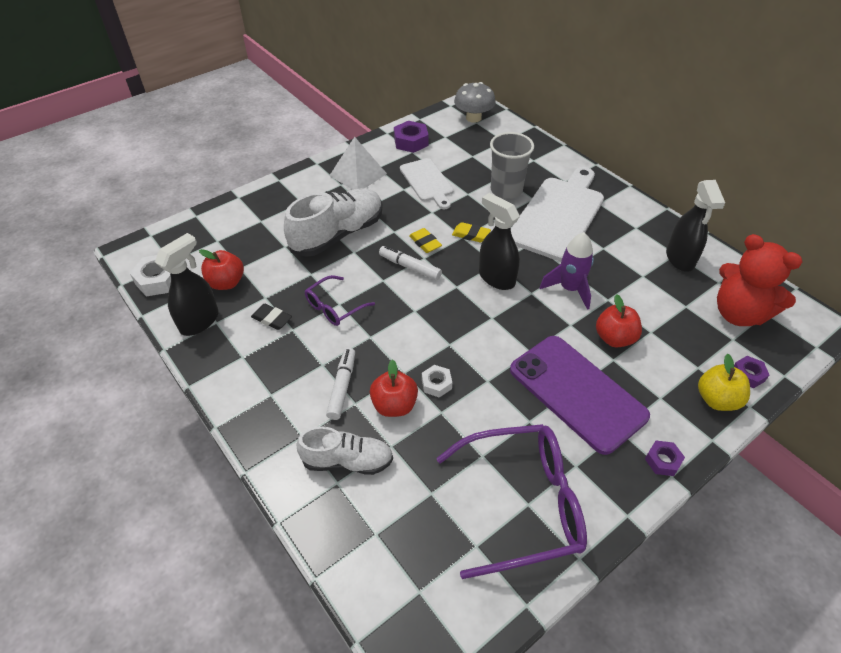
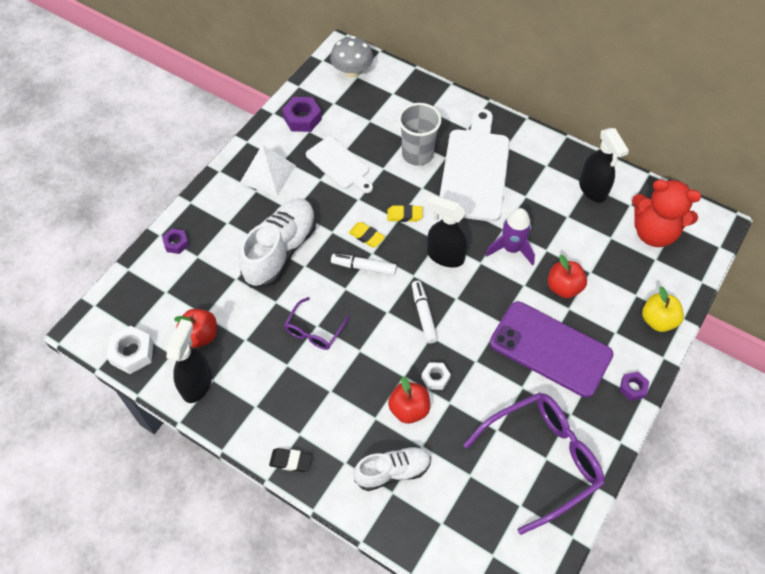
camera: 20 degrees left, 10 degrees up
black eraser [251,304,292,330] -> black eraser moved to [269,448,312,472]
white marker [326,348,355,420] -> white marker moved to [412,281,438,344]
purple nut [734,356,769,388] -> purple nut moved to [162,229,189,254]

